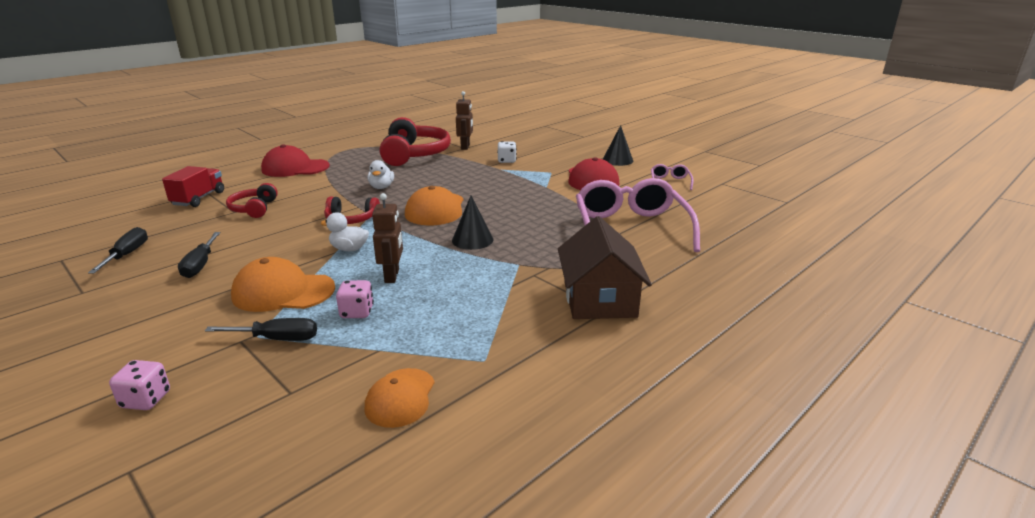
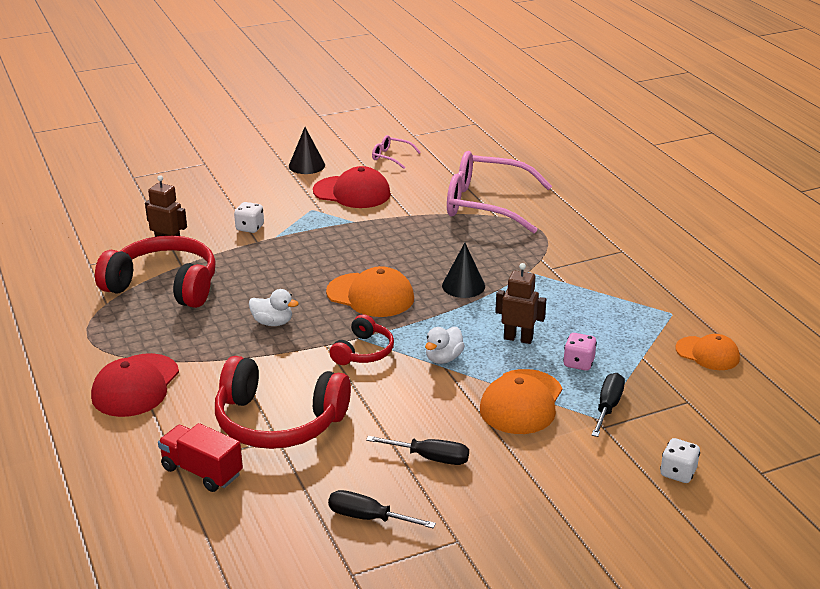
camera: 70 degrees left, 5 degrees up
pink dice [109,360,170,410] -> white dice [660,438,700,483]
red headphones [226,183,278,218] -> red headphones [215,356,351,449], size x1.89
brown house [558,216,652,319] -> none

